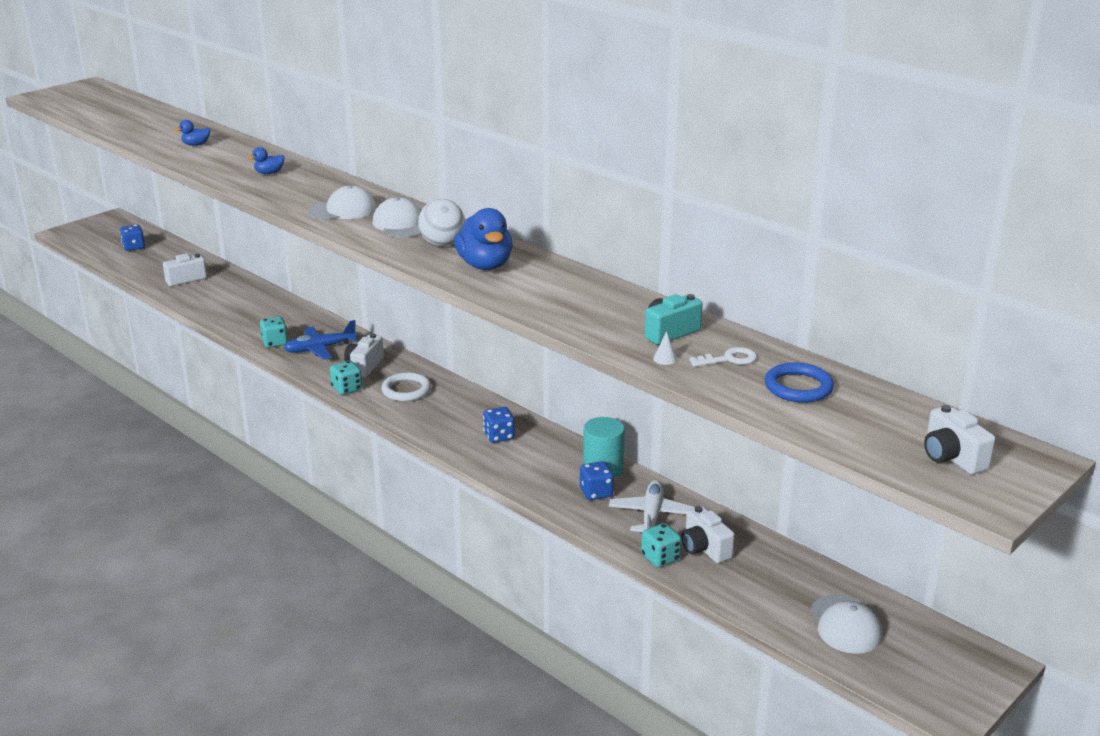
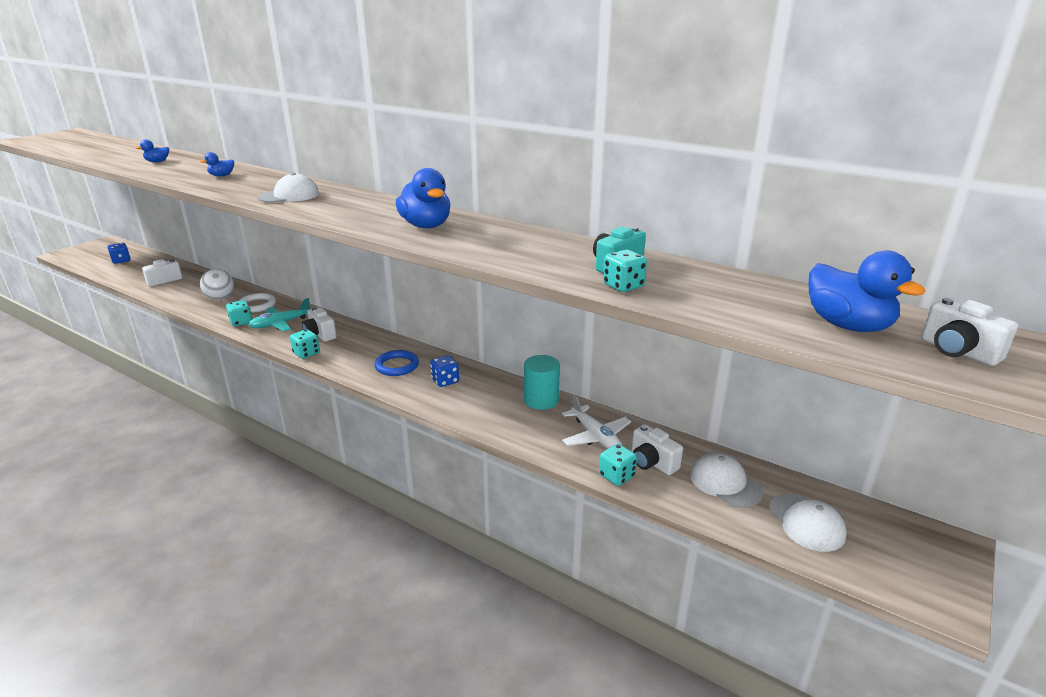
camera: 10 degrees left, 0 degrees up
blue plane [284,320,358,359] -> turquoise plane [249,298,310,331]
white camera [344,334,384,378] -> white camera turned 45 degrees counterclockwise [302,307,337,342]
white cap [373,197,421,238] -> white cap moved to [690,452,763,507]
white ring [381,372,431,402] -> white ring moved to [239,293,276,312]
white ball [418,199,465,246] -> white ball moved to [200,269,234,300]
blue dice [580,461,614,500] -> none
white plane [609,480,695,532] -> white plane turned 150 degrees clockwise [562,394,631,449]
white cone [653,331,677,365] -> turquoise dice [603,249,647,292]
white key [690,347,757,367] -> none
blue ring [765,362,834,403] -> blue ring moved to [374,350,419,376]
none -> blue duck [809,250,926,332]

